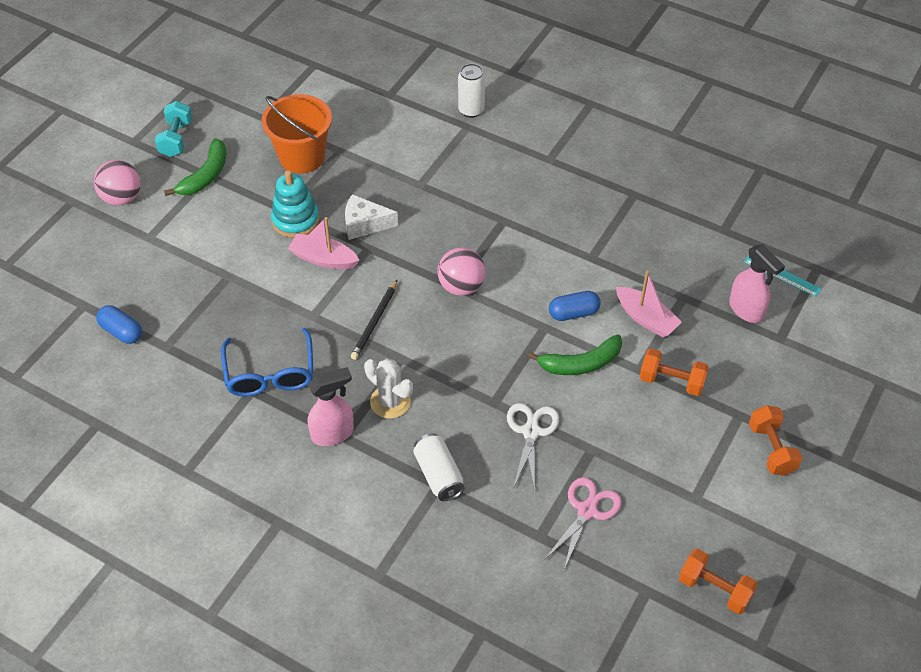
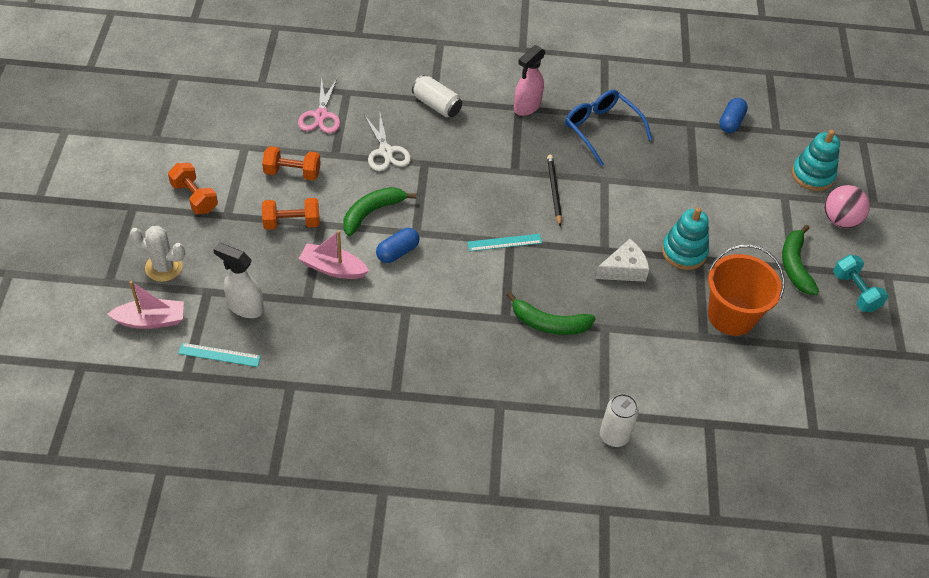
camera: 150 degrees right, 0 degrees up
blue capsule [96,305,142,344] -> blue capsule turned 75 degrees counterclockwise [719,98,748,133]
pink boat [288,217,359,269] -> pink boat moved to [107,281,184,329]
white cactus [364,359,413,419] -> white cactus moved to [130,226,185,282]
pink ball [437,248,486,296] -> turquoise ruler [467,234,542,251]
orange dumbbell [679,549,758,614] -> orange dumbbell moved to [262,146,321,181]
pink spray bottle [729,245,785,323] -> white spray bottle [213,243,264,318]
none -> green banana [507,292,596,335]
none -> turquoise stacking toy [792,130,840,191]

